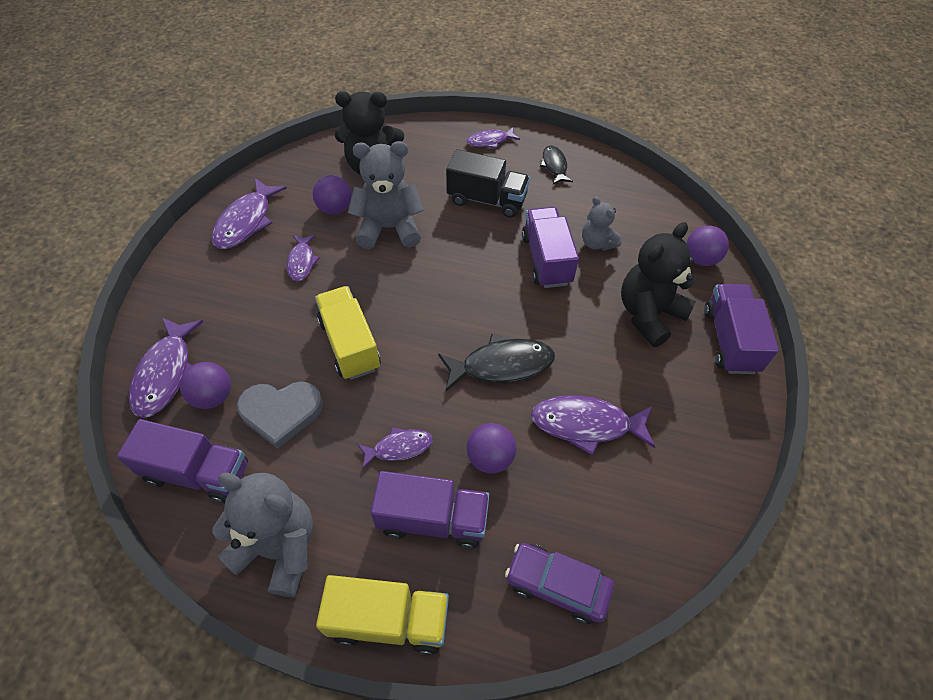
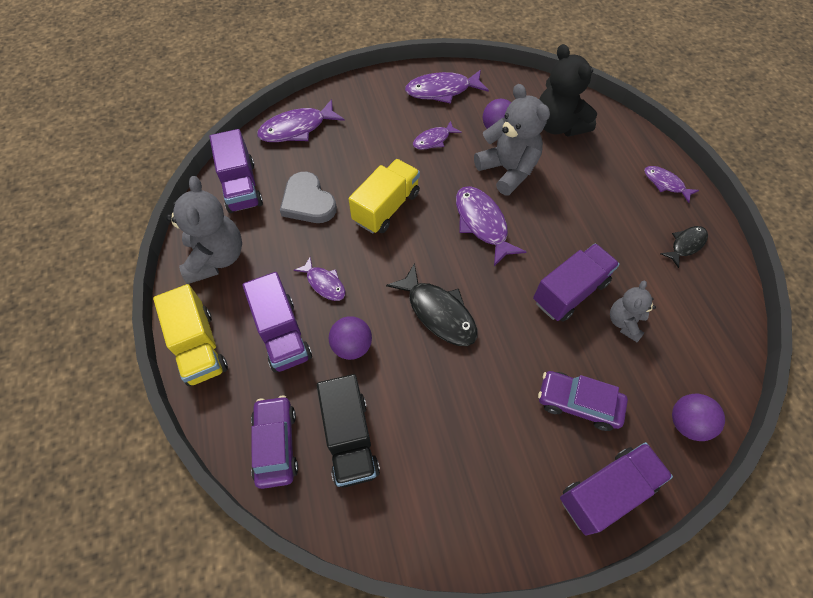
camera: 60 degrees right, 5 degrees up
purple ball [180,362,231,409] -> none
black truck [446,149,530,218] -> black truck moved to [317,374,380,487]
purple fish [531,395,655,455] -> purple fish moved to [456,186,526,266]
black teddy bear [621,222,696,347] -> purple car [538,371,628,431]

